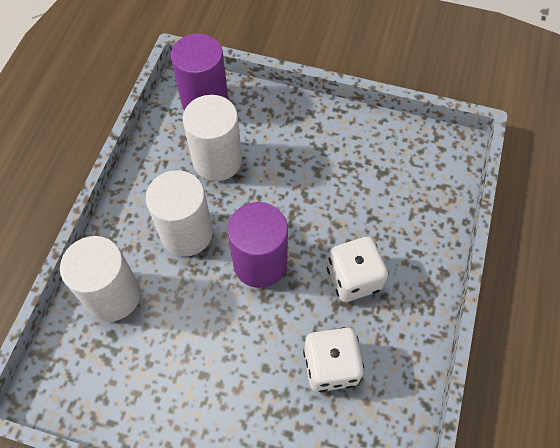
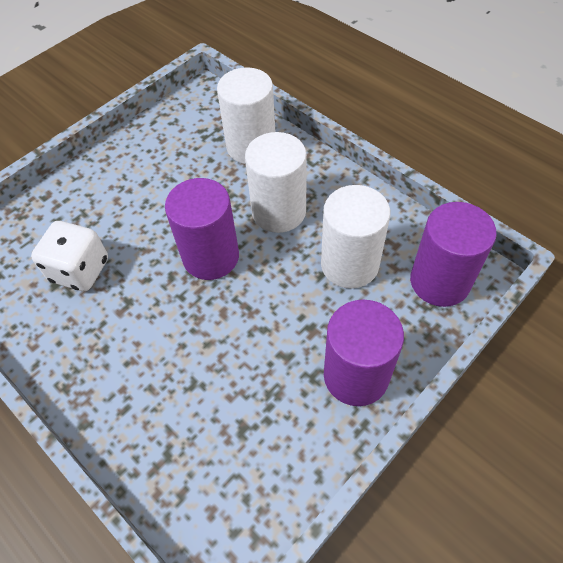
camera: 120 degrees right, 5 degrees down
white dice [327,237,388,302] -> none
none -> purple cylinder [324,300,404,406]

